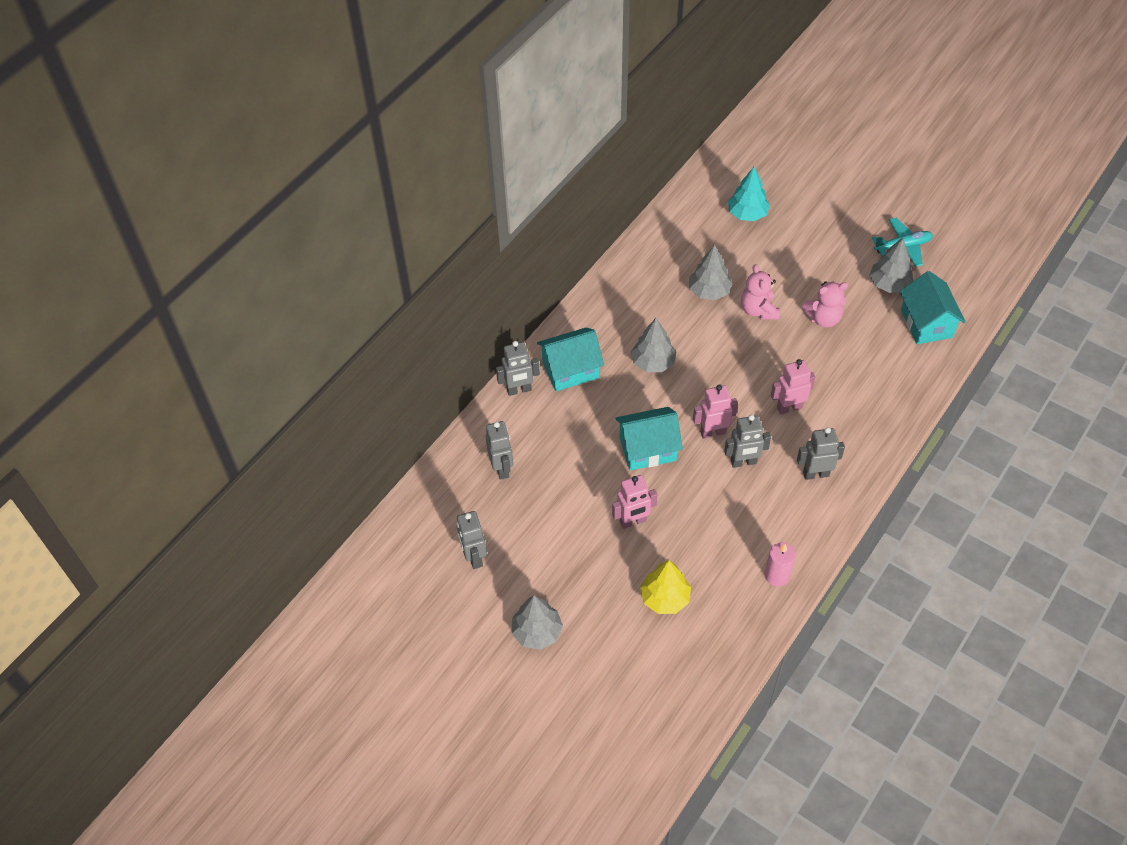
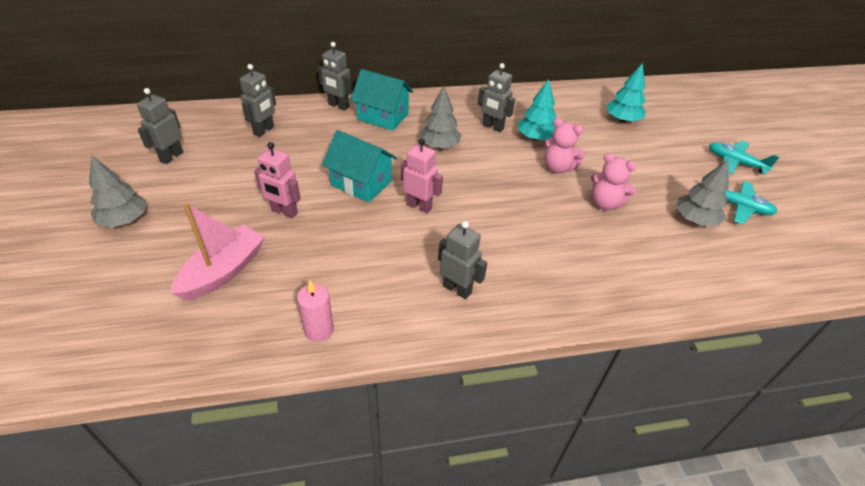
camera: 40 degrees right, 10 degrees down
yellow tree [640,560,691,614] -> pink boat [171,203,265,301]
grey tree [689,245,733,300] -> turquoise tree [518,79,556,141]
grey robot [724,415,771,468] -> grey robot moved to [478,63,515,132]
pink teddy bear [741,264,780,320] -> pink teddy bear turned 90 degrees counterclockwise [544,118,585,173]
pink robot [771,359,815,415] -> none
turquoise house [900,271,966,344] -> none
none -> turquoise plane [709,141,779,174]

